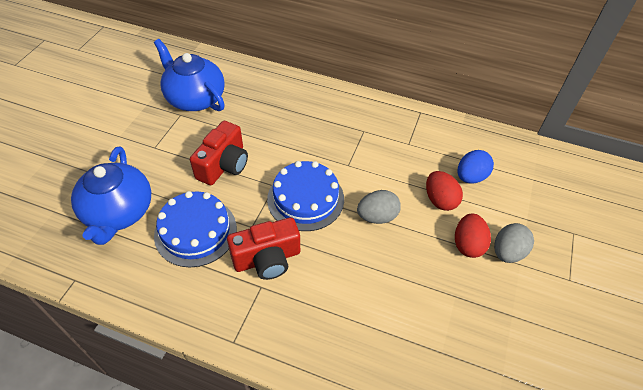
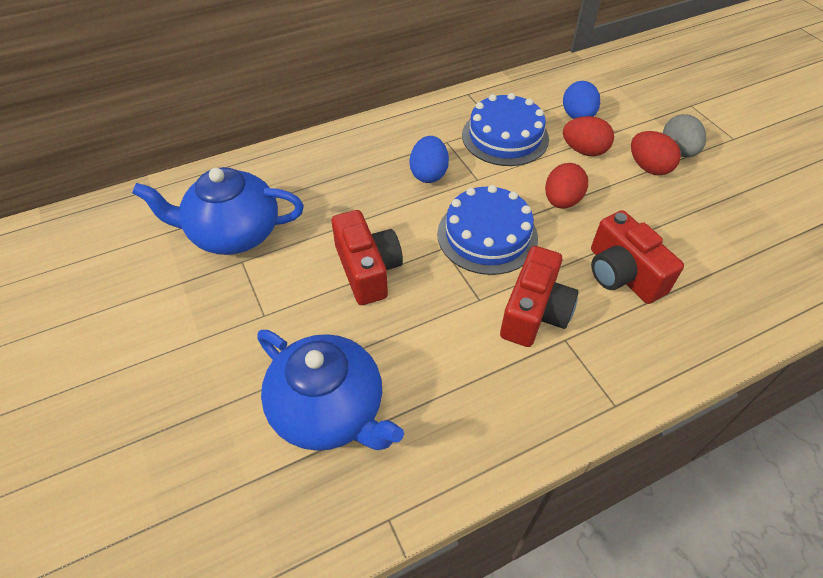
camera: 45 degrees left, 0 degrees up
blue cake [154,191,237,267] -> blue cake moved to [462,93,549,166]
grey egg [357,190,401,224] -> red egg [545,163,588,209]
none -> blue egg [410,136,449,183]
none -> red camera [591,210,684,304]

